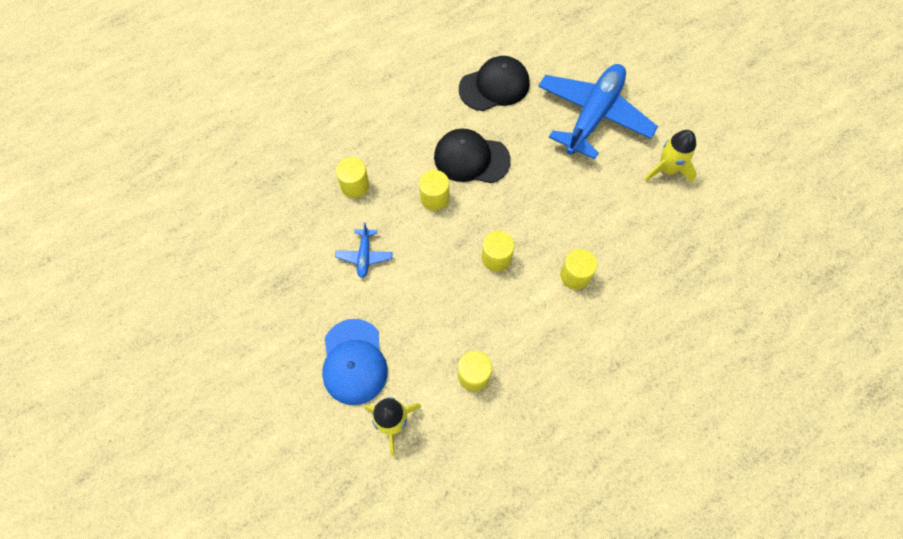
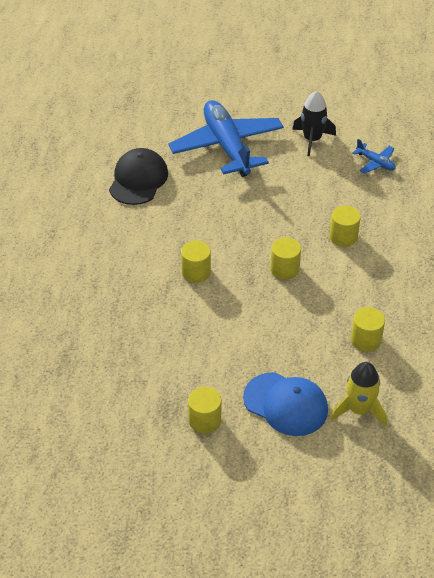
camera: 50 degrees left, 20 degrees down
blue plane [335,222,393,278] -> blue plane moved to [353,139,396,174]
yellow cylinder [336,157,369,198] -> yellow cylinder moved to [188,387,221,434]
black cap [434,129,511,183] -> none
yellow rocket [644,130,697,183] -> black rocket [292,91,336,156]

